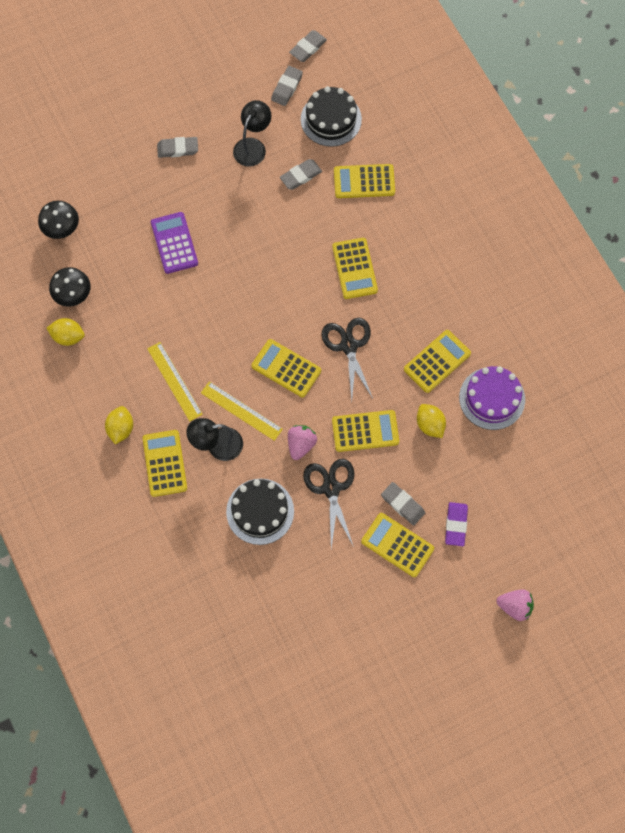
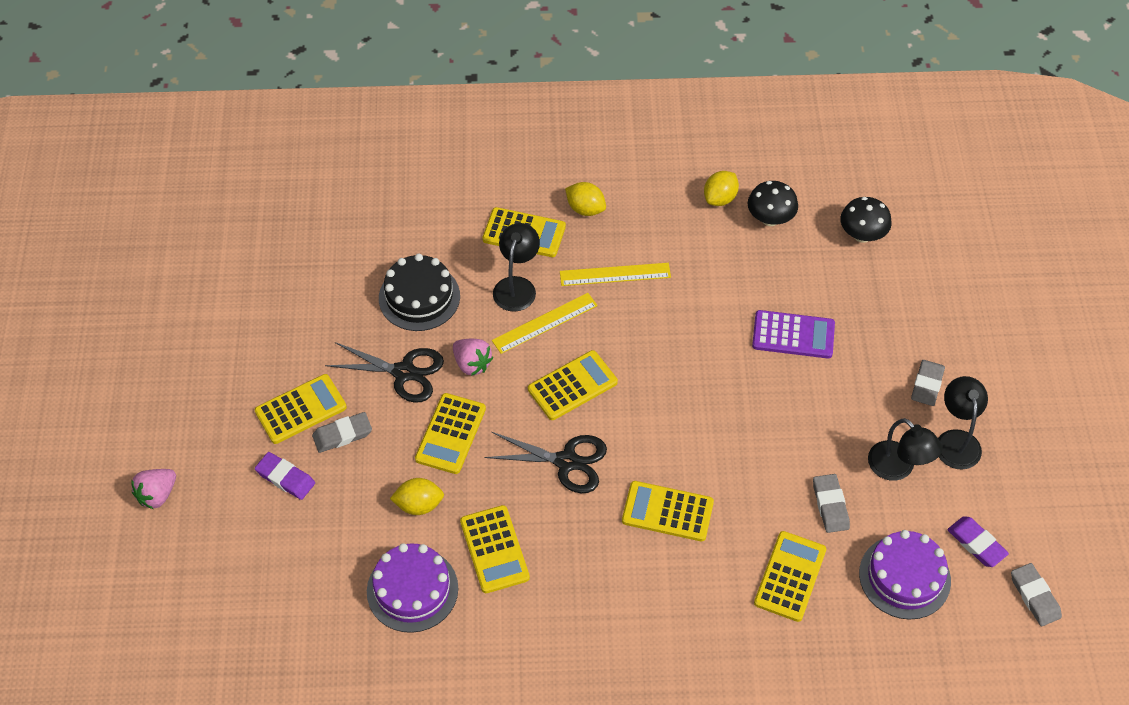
camera: 115 degrees right, 15 degrees down
grey eraser [271,66,303,106] -> purple eraser [947,516,1009,567]
black cake [301,86,362,147] -> purple cake [859,530,951,620]
none -> black lamp [938,376,988,470]

